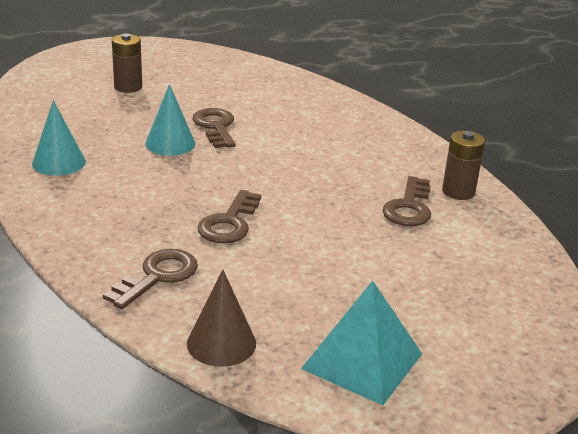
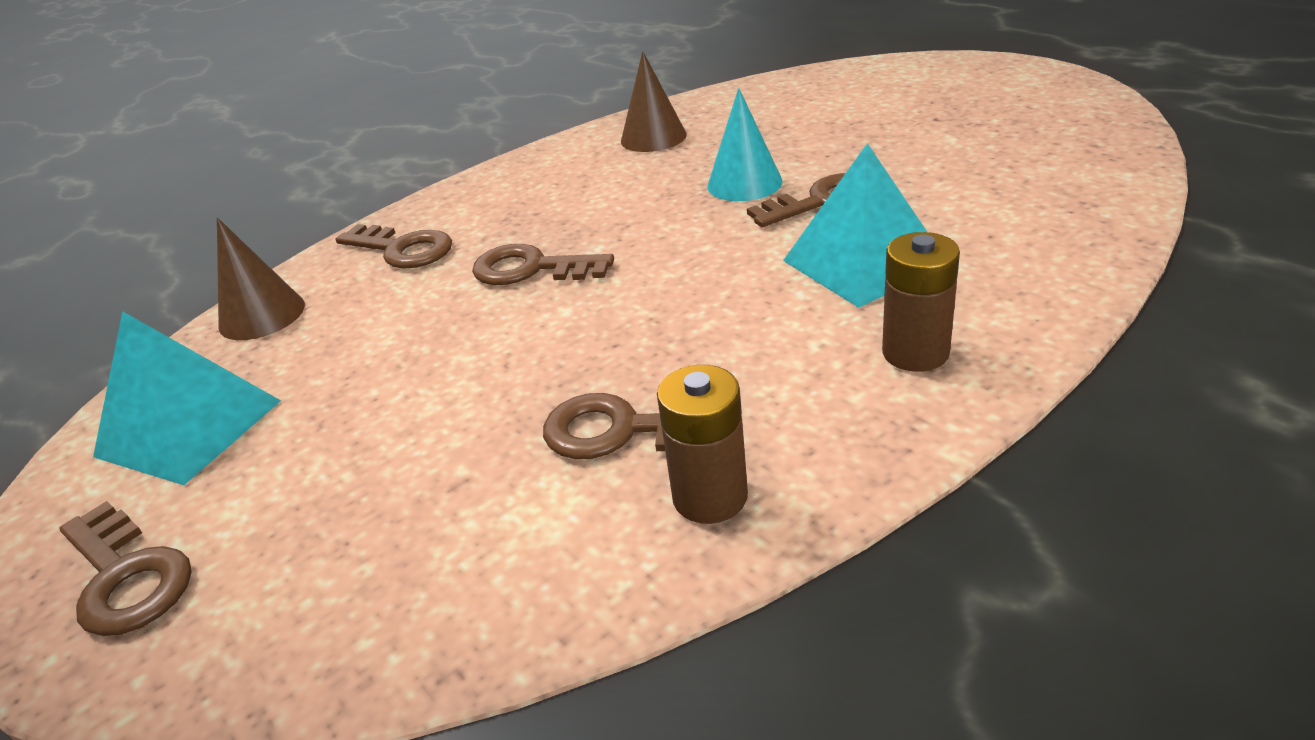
camera: 90 degrees right, 5 degrees up
turquoise cone [32,100,86,176] -> brown cone [621,51,687,152]
brown battery [112,34,142,93] -> brown battery moved to [882,232,960,372]
none -> brown key [59,501,191,636]
none -> turquoise pyramid [783,143,927,308]

